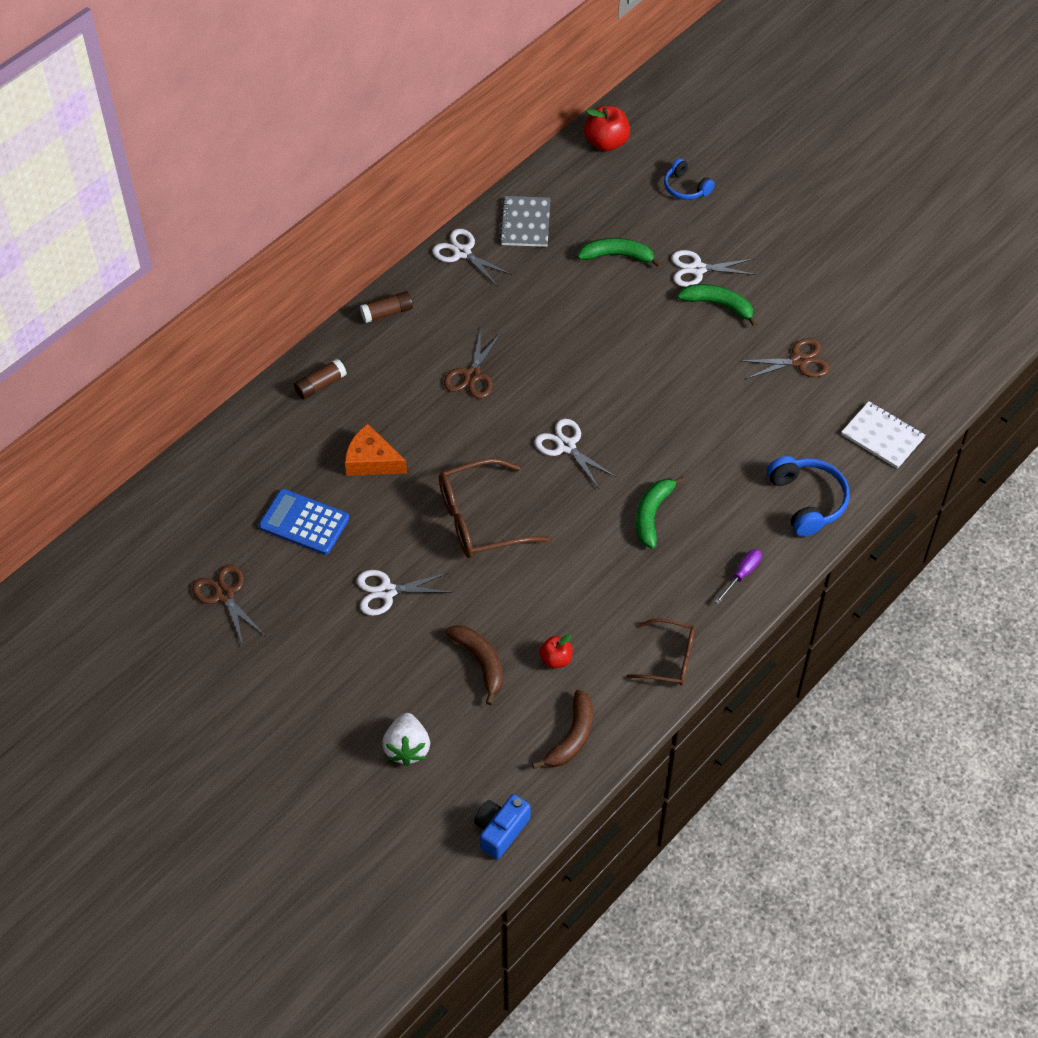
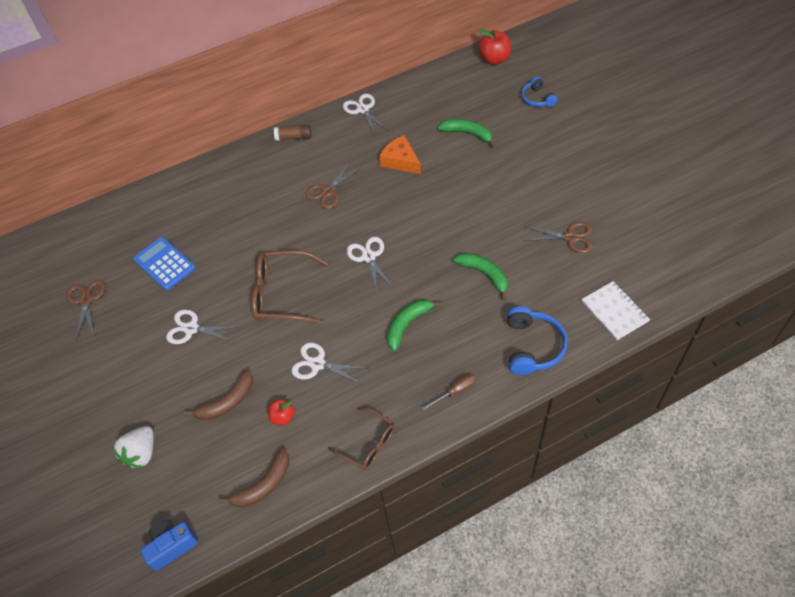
camera: 25 degrees right, 0 degrees up
brown glue stick [294,359,347,399] -> none
orange cheese [345,424,407,476] -> orange cheese moved to [379,135,421,174]
brown banana [445,625,503,705] -> brown banana turned 60 degrees clockwise [184,369,253,420]
grey notebook [500,196,550,247] -> none
white scissors [671,250,756,287] -> white scissors moved to [292,343,367,384]
green banana [678,284,757,327] -> green banana moved to [453,253,508,300]
purple screwdriver [715,549,762,604] -> brown screwdriver [422,374,476,410]

